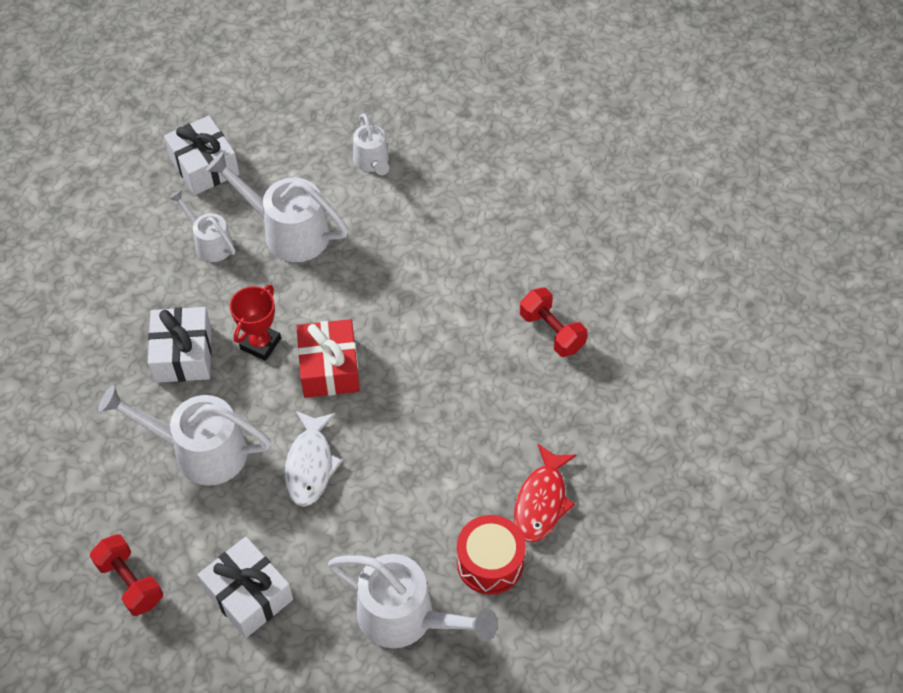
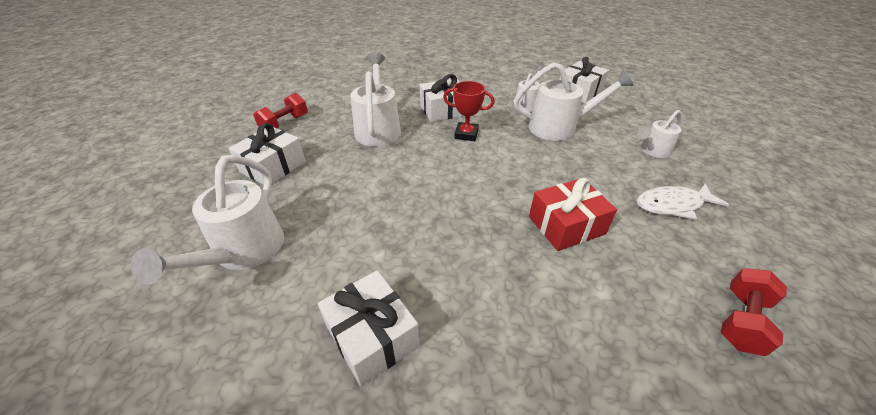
camera: 75 degrees right, 15 degrees down
white watering can [206,152,349,262] -> white watering can turned 75 degrees clockwise [513,62,634,141]
white fish [284,411,342,506] -> white fish moved to [637,183,729,219]
red gift [296,319,360,398] -> red gift moved to [529,178,617,251]
red drum [457,515,526,595] -> none
red fish [514,444,577,542] -> white gift [318,270,420,386]
red dumbbell [520,288,587,357] -> red dumbbell moved to [720,268,787,356]

